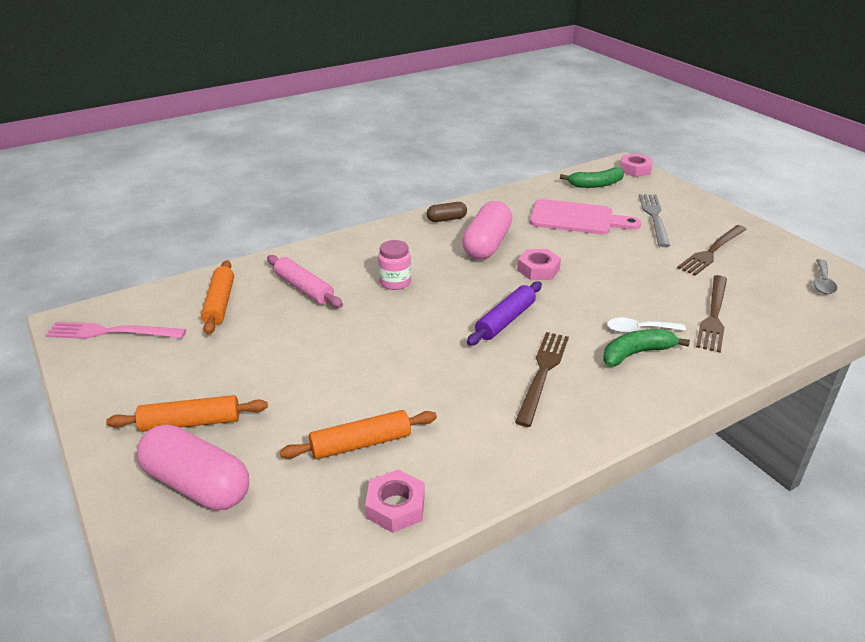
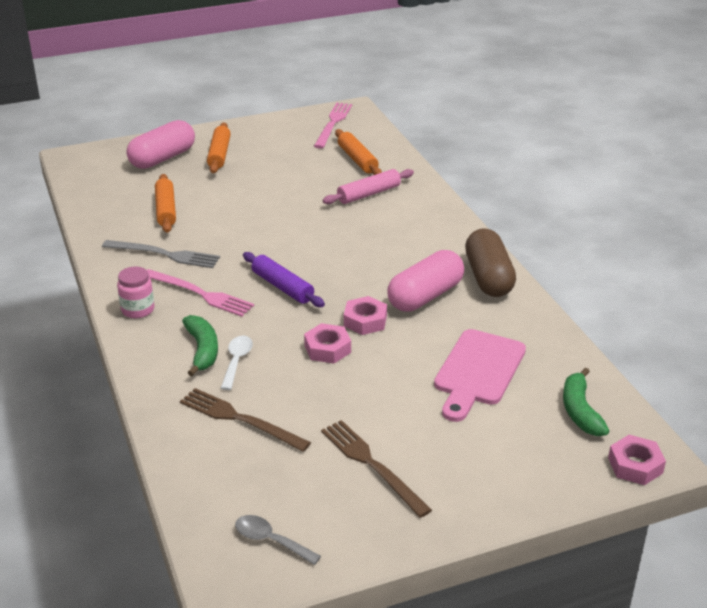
camera: 100 degrees right, 0 degrees up
orange rolling pin [201,260,234,335] -> orange rolling pin turned 60 degrees clockwise [335,129,382,175]
pink nut [365,469,425,533] -> pink nut moved to [304,323,351,364]
pink jar [378,240,411,290] -> pink jar moved to [117,267,154,318]
brown capsule [427,202,467,222] -> brown capsule [465,228,516,297], size x1.94
pink capsule [462,201,512,260] -> pink capsule turned 75 degrees counterclockwise [387,250,464,312]
brown fork [515,332,569,427] -> pink fork [147,269,254,317]
grey fork [639,194,670,247] -> grey fork moved to [102,240,220,268]

